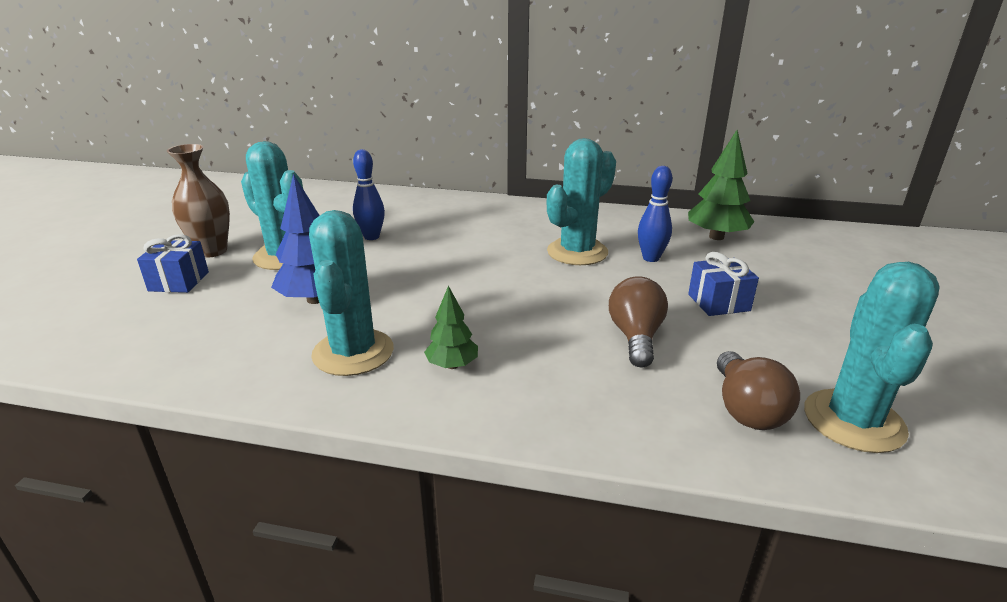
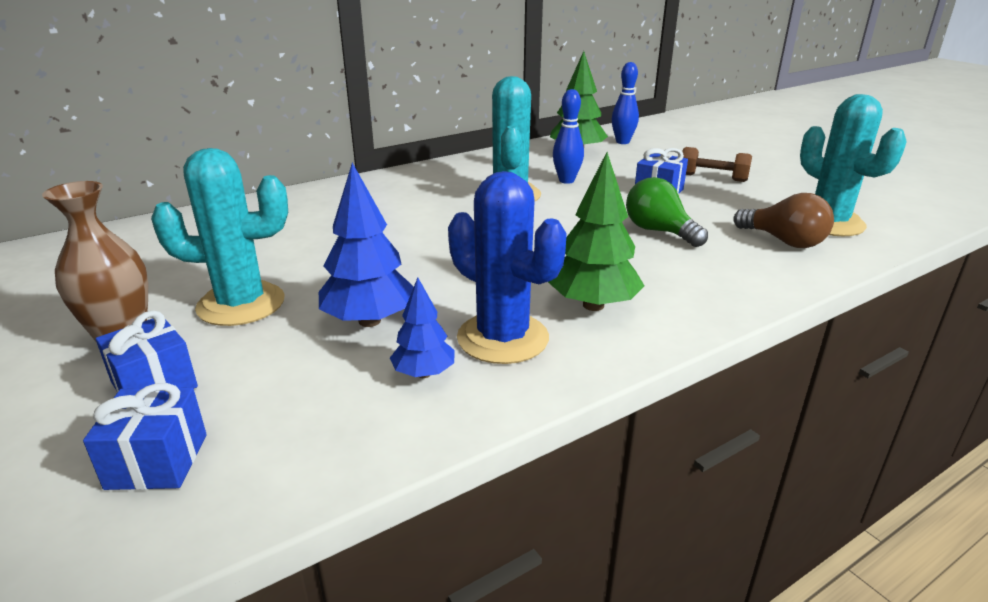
camera: 45 degrees left, 0 degrees up
turquoise cactus [309,210,394,376] -> blue cactus [448,171,567,364]
blue bowling pin [353,149,385,240] -> blue bowling pin moved to [612,62,639,144]
green tree [424,286,478,369] -> green tree [548,152,645,311], size x1.68
brown light bulb [609,276,668,368] -> green light bulb [626,177,708,247]
none -> blue gift [83,383,207,490]
none -> blue tree [390,277,455,378]
none -> brown dumbbell [682,147,752,182]

